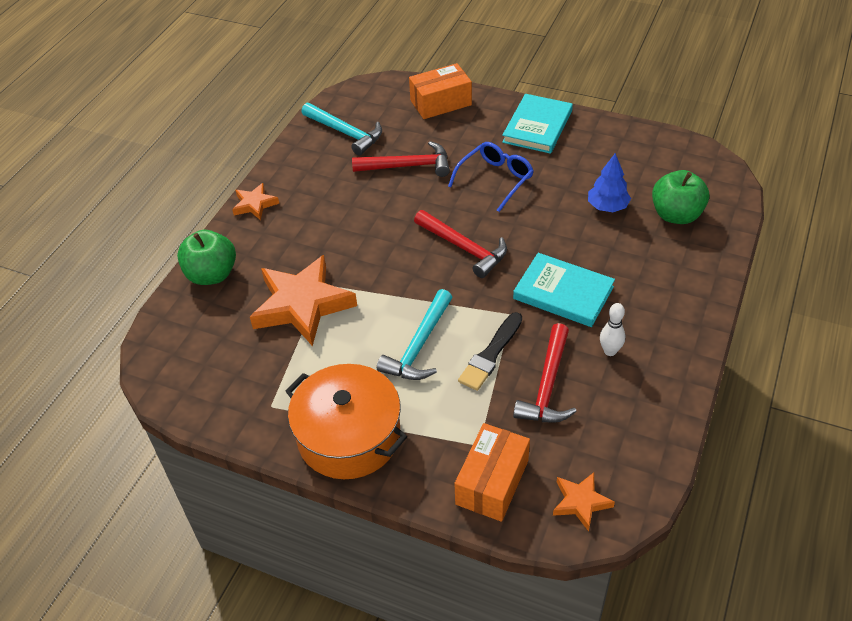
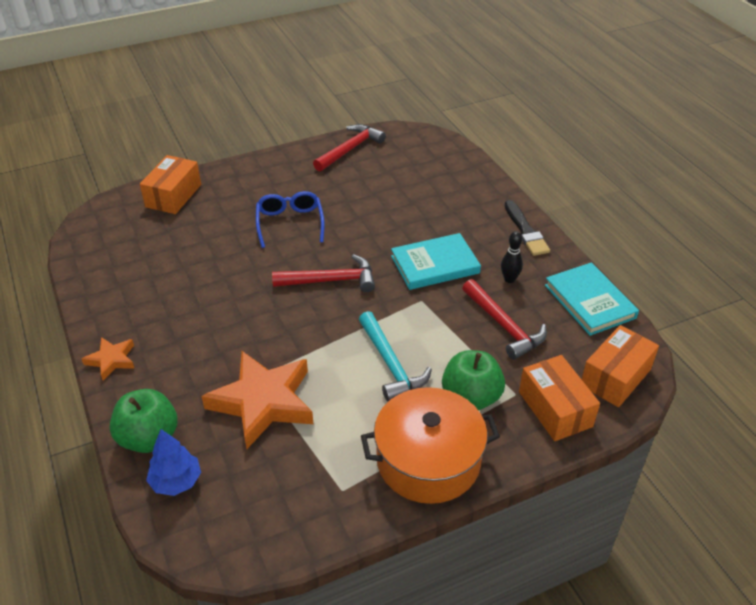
camera: 50 degrees left, 5 degrees down
turquoise hammer [302,103,382,156] -> none
red hammer [352,141,450,177] -> red hammer moved to [313,124,386,172]
black brush [458,312,522,391] -> black brush moved to [505,200,550,256]
turquoise book [502,94,573,154] -> turquoise book moved to [545,262,639,336]
orange star [553,472,615,532] -> orange box [582,325,659,407]
blue tree [588,153,631,212] -> blue tree moved to [146,429,201,496]
white bowling pin [600,303,625,356] -> black bowling pin [501,231,523,283]
green apple [652,170,709,224] -> green apple moved to [442,350,505,410]

